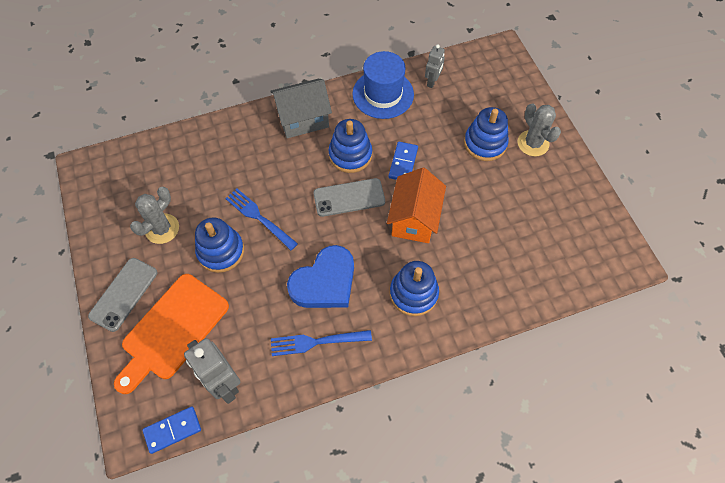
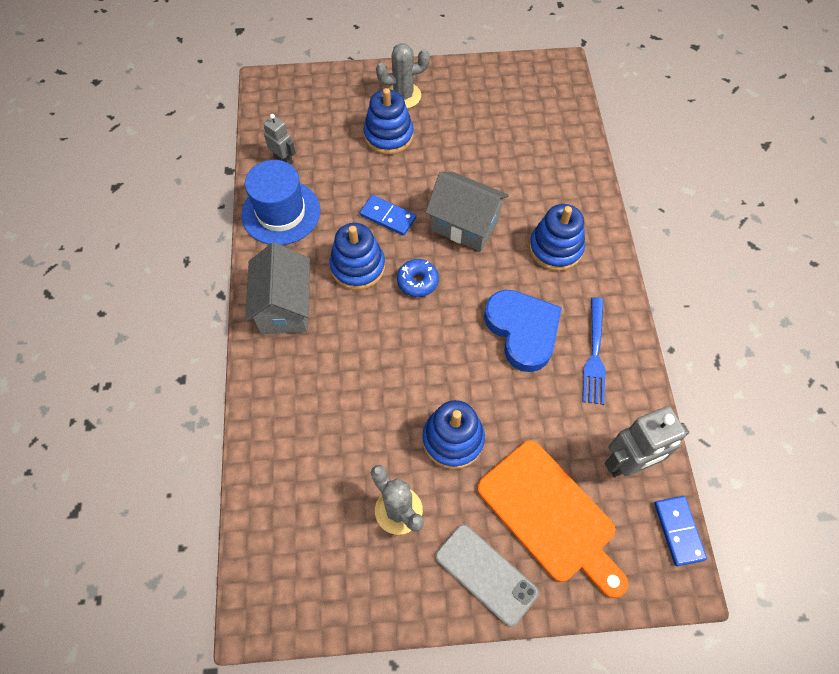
camera: 75 degrees left, 0 degrees up
blue fork [225,189,298,250] -> none
grey phone [314,178,385,217] -> blue donut [397,259,439,297]
orange house [387,168,446,243] -> grey house [425,171,509,252]

